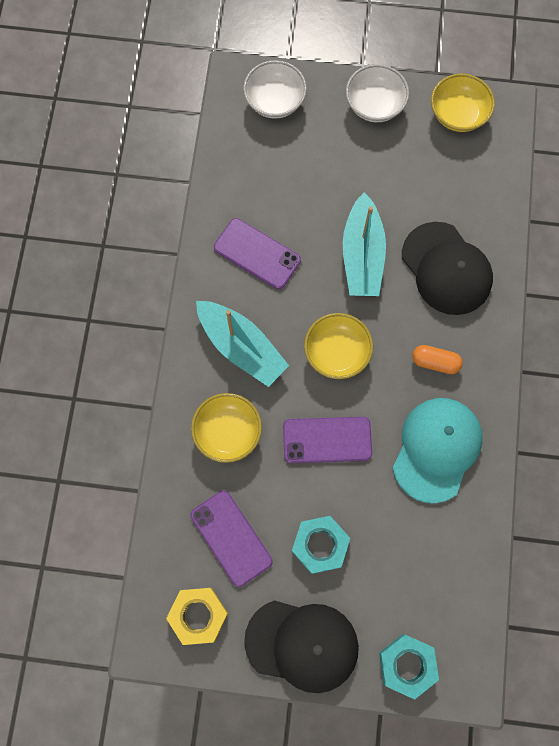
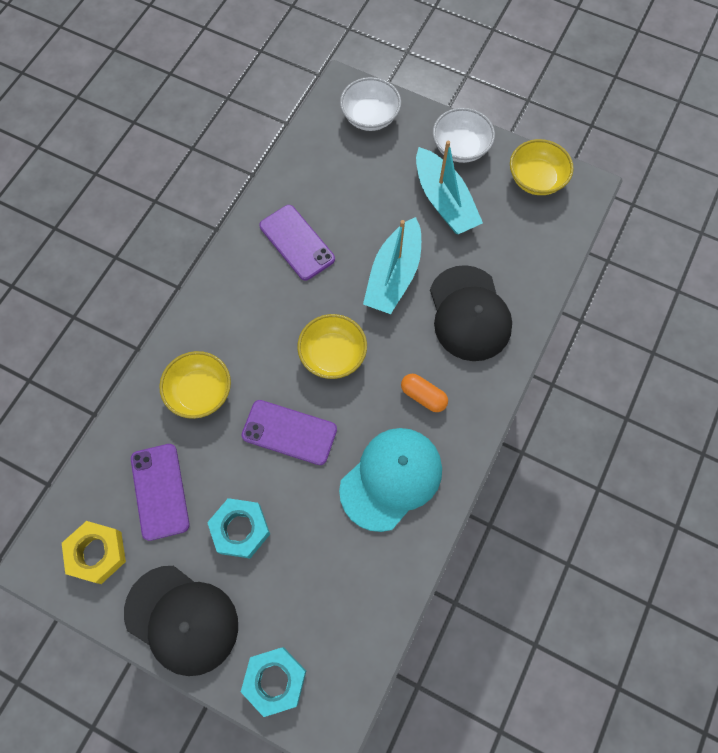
camera: 20 degrees right, 5 degrees down
turquoise boat [196,301,289,387] -> turquoise boat moved to [416,141,483,234]

